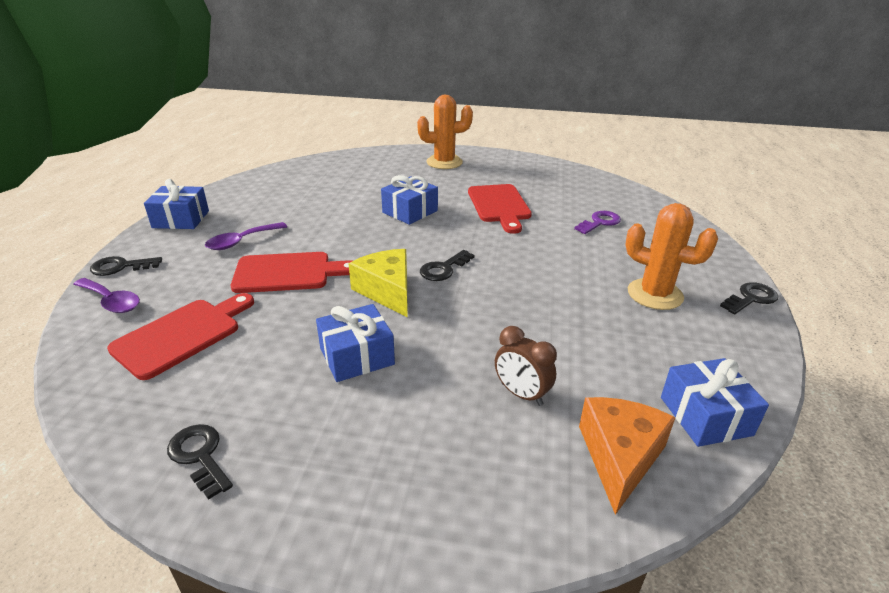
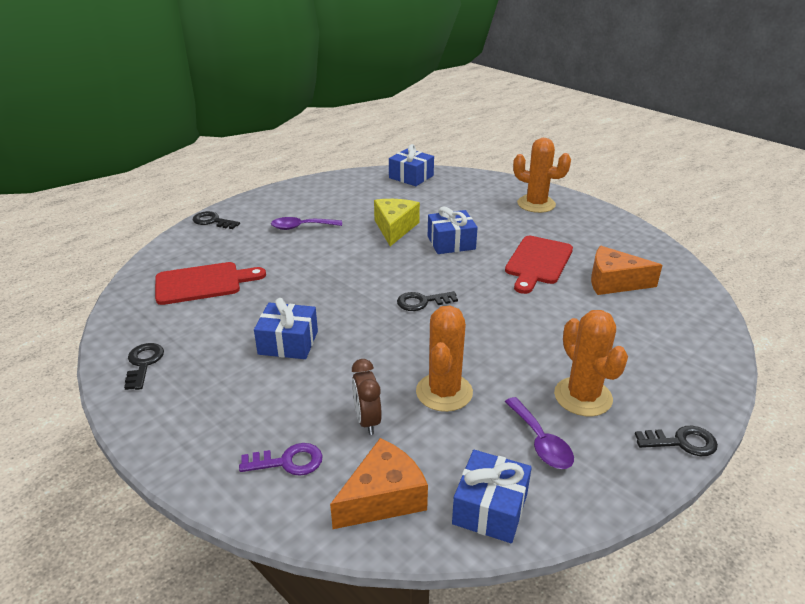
camera: 35 degrees right, 0 degrees up
purple spoon [73,278,140,313] -> purple spoon moved to [505,397,574,469]
blue gift [144,179,209,229] -> blue gift moved to [389,144,434,186]
red cutting board [231,252,352,293] -> none
yellow cheese [348,249,408,317] -> yellow cheese moved to [374,199,420,246]
purple key [574,211,621,234] -> purple key moved to [239,443,323,476]
none -> orange cactus [416,305,473,412]
none -> orange cheese [591,246,663,295]

